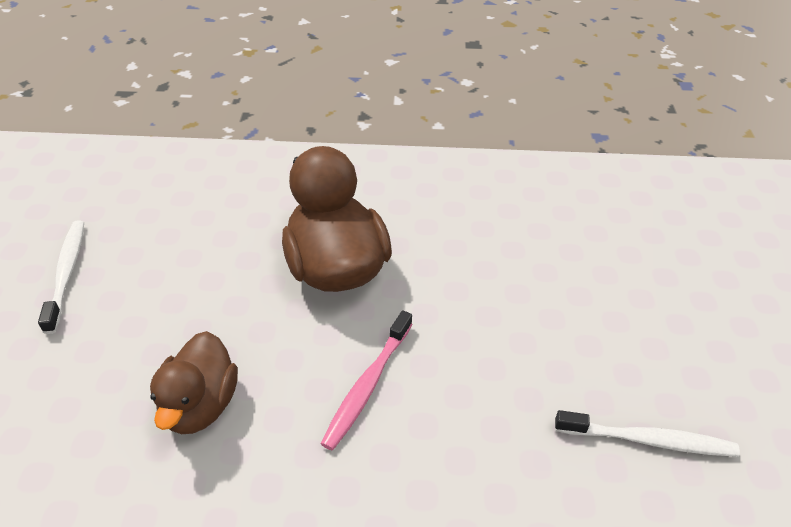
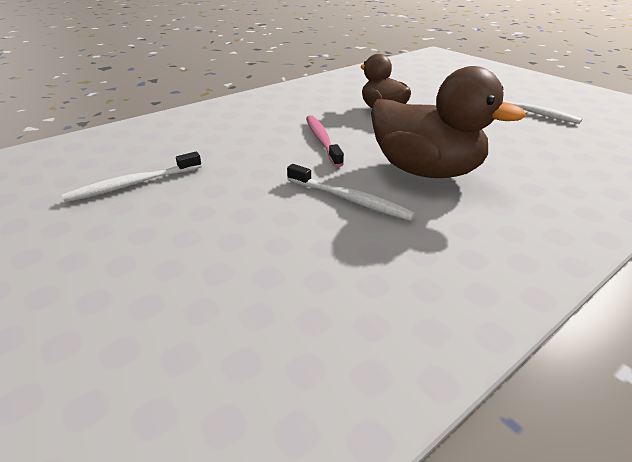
camera: 140 degrees right, 10 degrees down
none -> white toothbrush [287,164,415,221]

